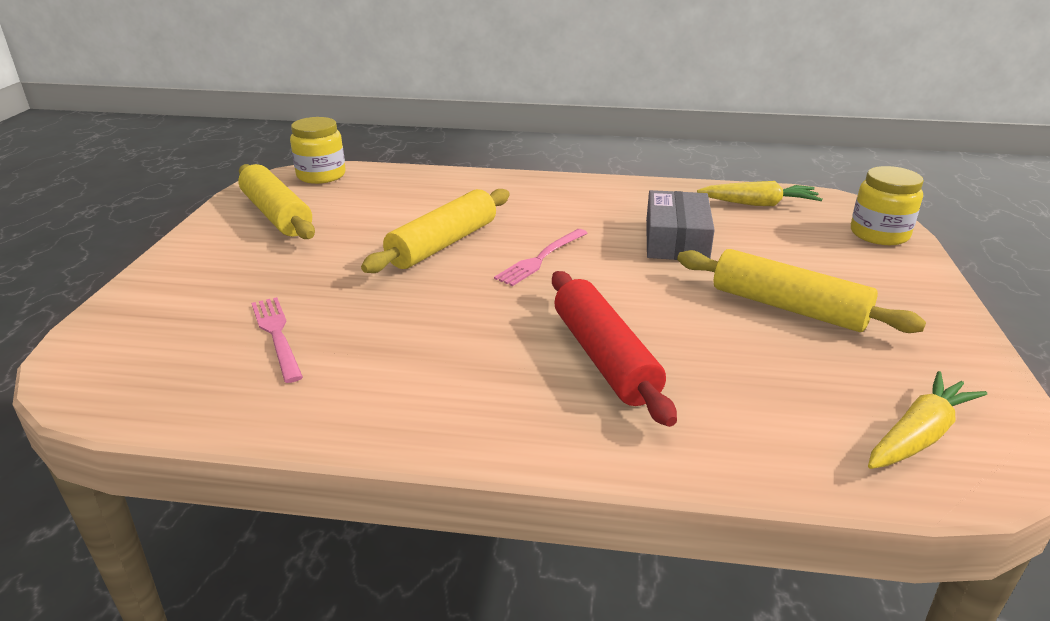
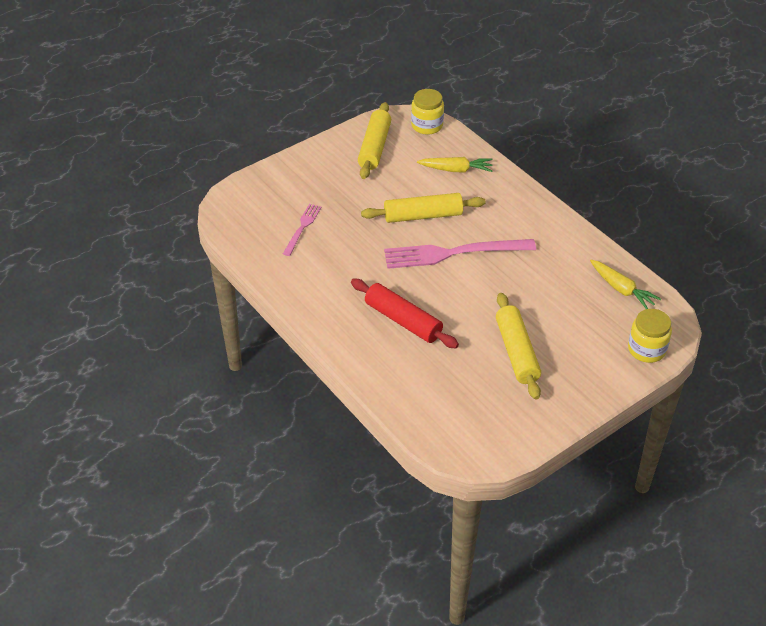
camera: 45 degrees right, 15 degrees up
pink fork [494,229,587,286] -> pink fork [384,239,536,269], size x1.91
red rolling pin [552,271,677,427] -> red rolling pin turned 75 degrees counterclockwise [351,279,459,348]
grey box [646,190,715,260] -> none
yellow carrot [868,371,987,469] -> yellow carrot moved to [417,157,493,173]

